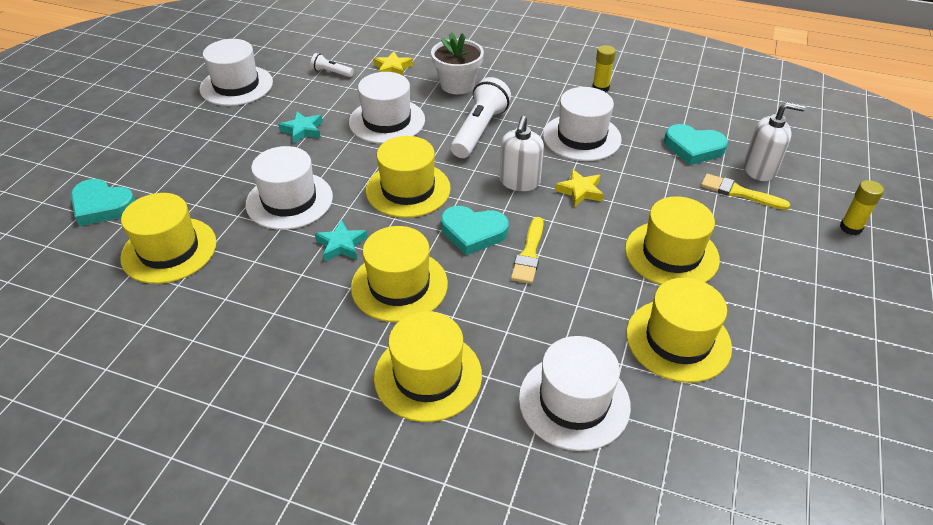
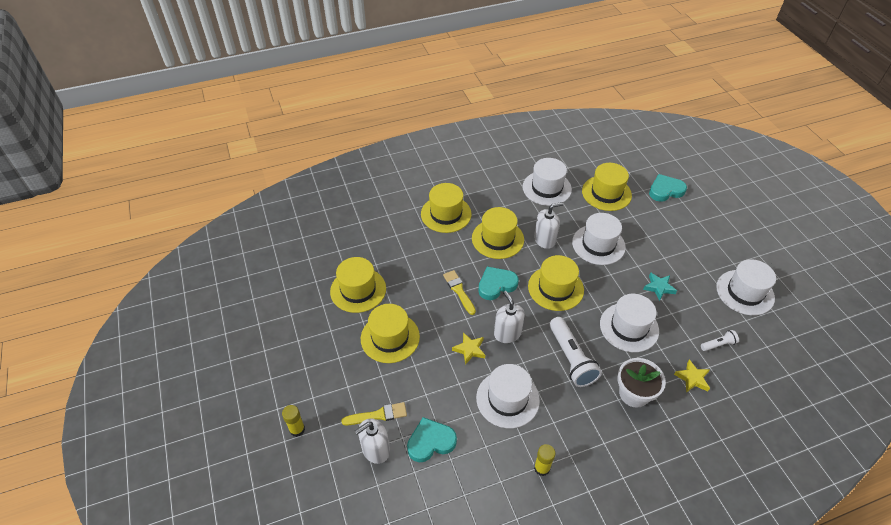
camera: 140 degrees right, 5 degrees up
turquoise star [315,220,368,262] -> white soap dispenser [534,202,564,249]
white hat [519,336,631,451] -> white hat moved to [523,158,572,206]

